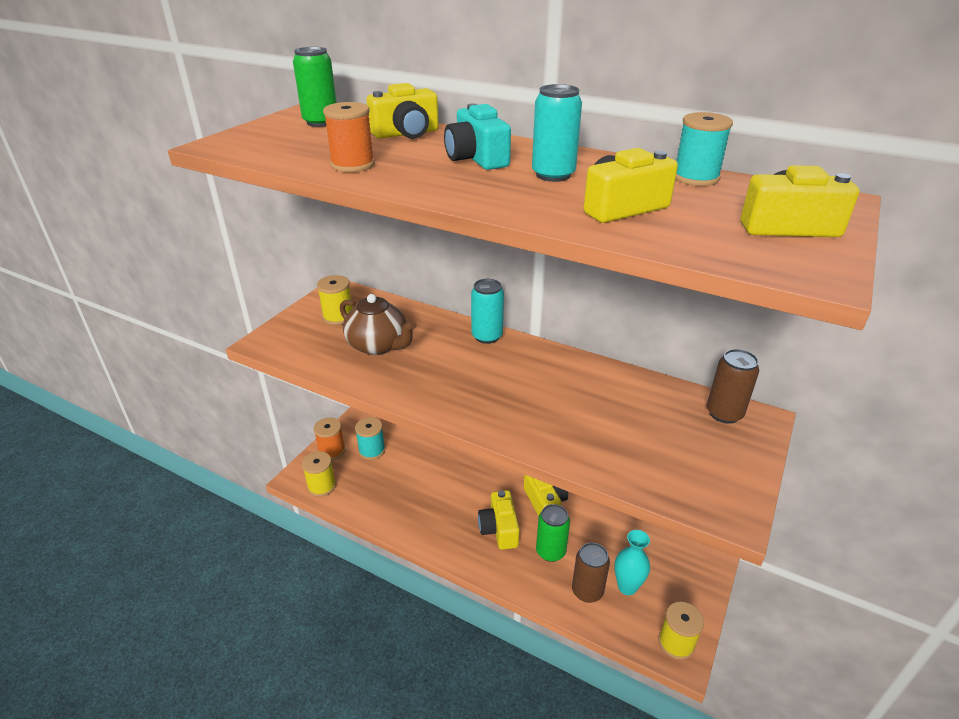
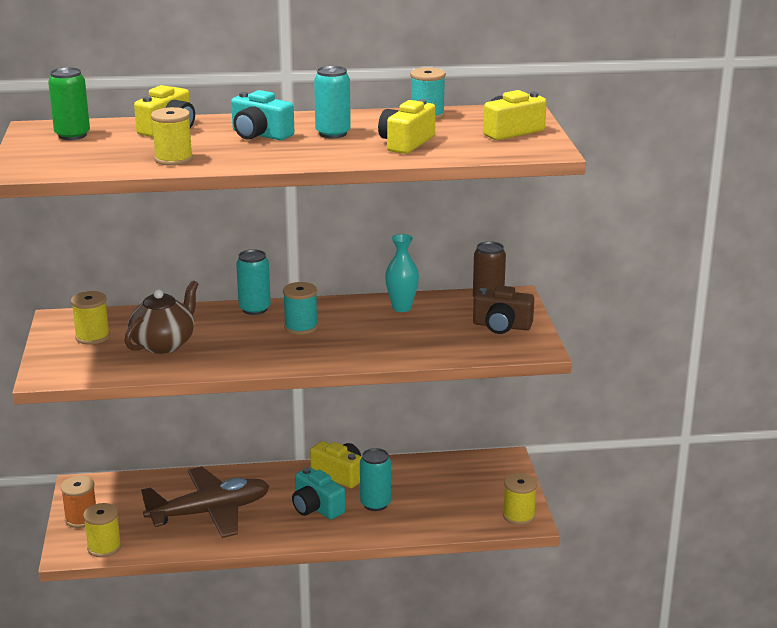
camera: 35 degrees left, 10 degrees down
orange spool [323,102,375,172] -> yellow spool [151,107,193,166]
brown teapot [340,294,416,355] -> brown teapot turned 60 degrees counterclockwise [125,280,199,354]
turquoise spool [355,417,385,460] -> turquoise spool moved to [283,282,318,335]
yellow camera [478,490,520,550] -> turquoise camera [292,467,345,520]
green can [536,504,570,562] -> turquoise can [360,448,391,511]
brown can [572,542,610,603] -> none
turquoise vase [615,530,650,595] -> turquoise vase moved to [385,234,419,312]
none -> brown plane [141,467,269,538]
none -> brown camera [473,285,534,334]

